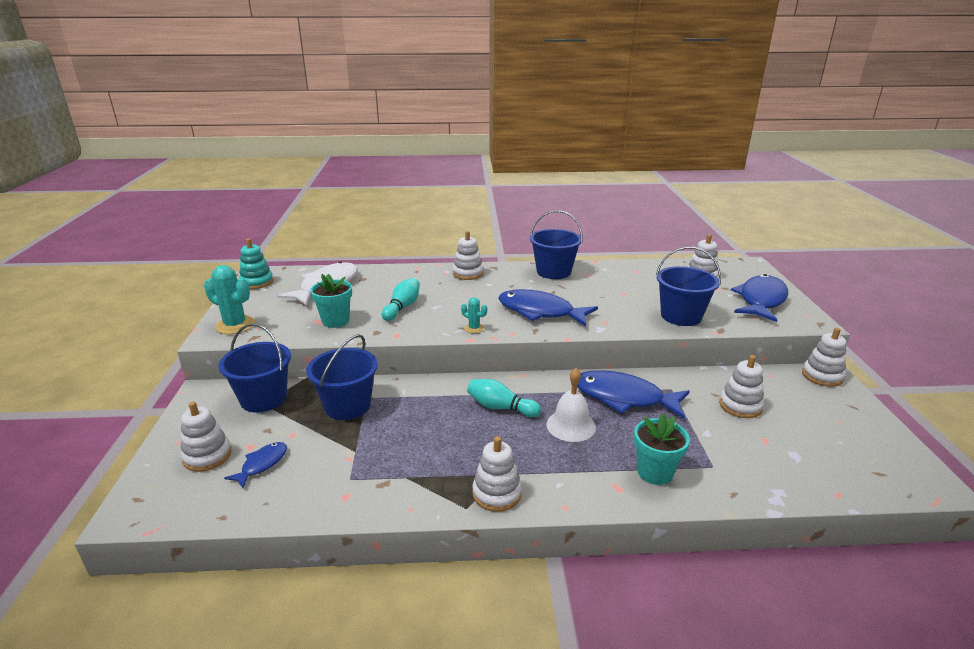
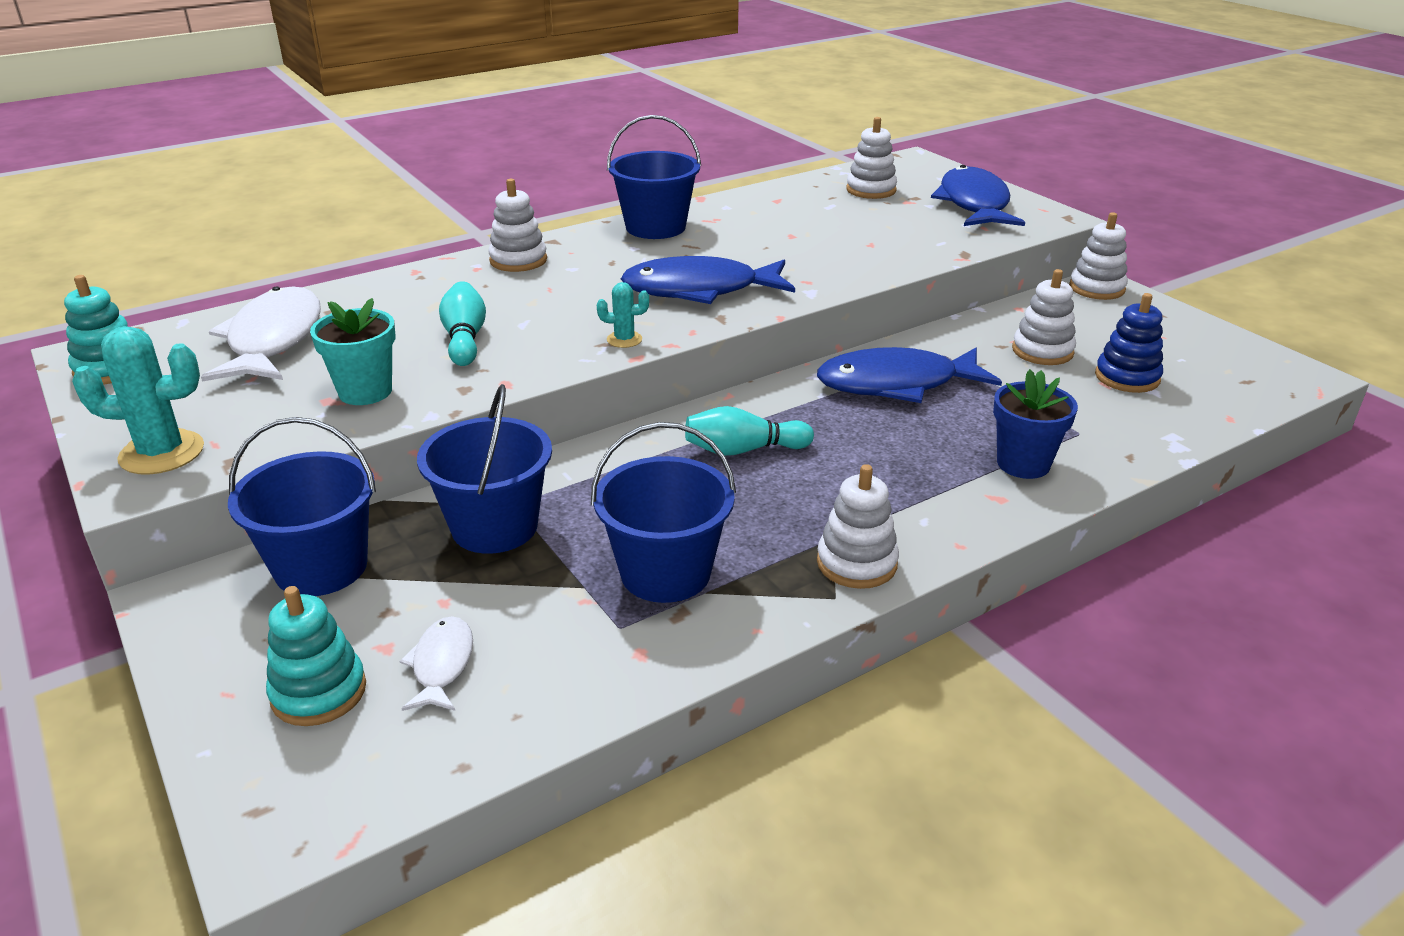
camera: 30 degrees left, 5 degrees up
white stacking toy [180,401,231,472] -> turquoise stacking toy [266,586,366,726]
blue fish [224,442,287,488] -> white fish [399,616,473,711]
white bell [546,368,596,442] -> none
turquoise flower pot [634,413,690,485] -> blue flower pot [993,369,1078,479]
blue bucket [656,247,721,326] -> blue bucket moved to [591,422,736,603]
none -> blue stacking toy [1095,293,1163,393]

